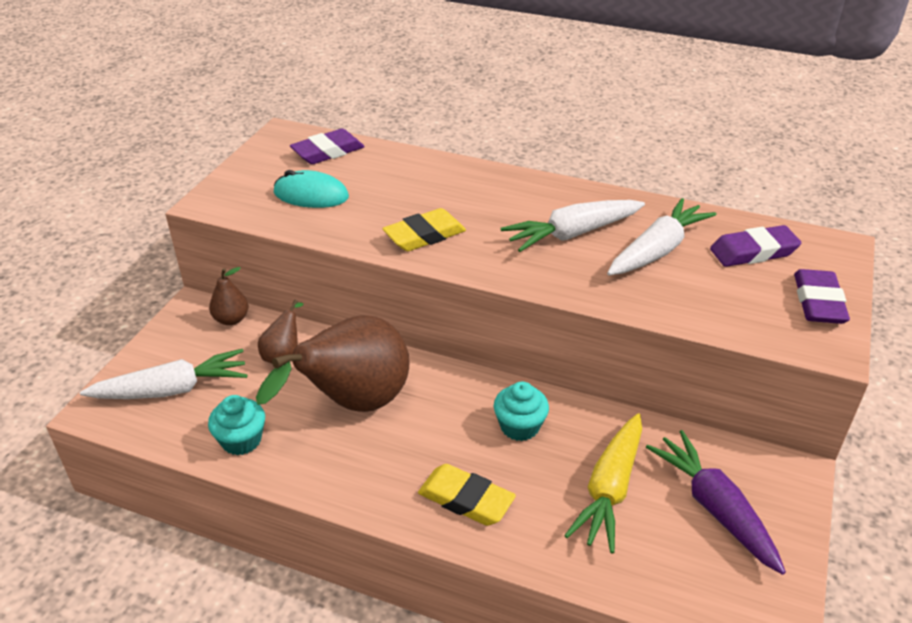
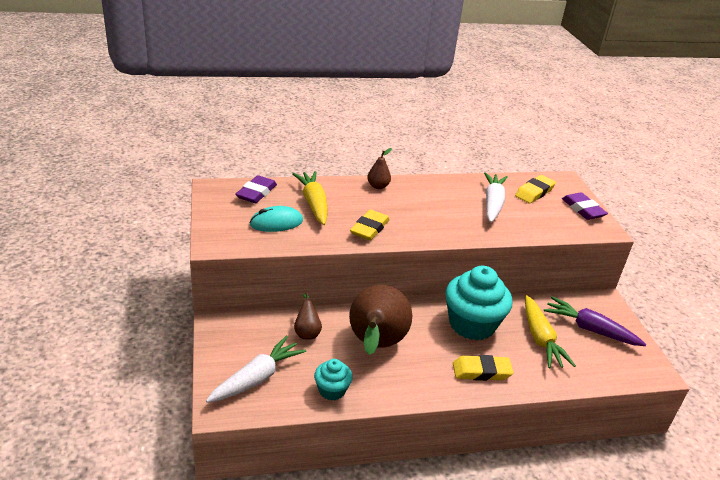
camera: 35 degrees left, 5 degrees down
brown pear [209,267,248,325] -> brown pear moved to [367,148,392,189]
turquoise cupcake [494,382,549,441] -> turquoise cupcake [445,266,513,340], size x1.97
white carrot [501,200,645,252] -> none
purple eraser [710,225,801,267] -> yellow eraser [515,175,556,204]
none -> yellow carrot [292,171,328,225]

